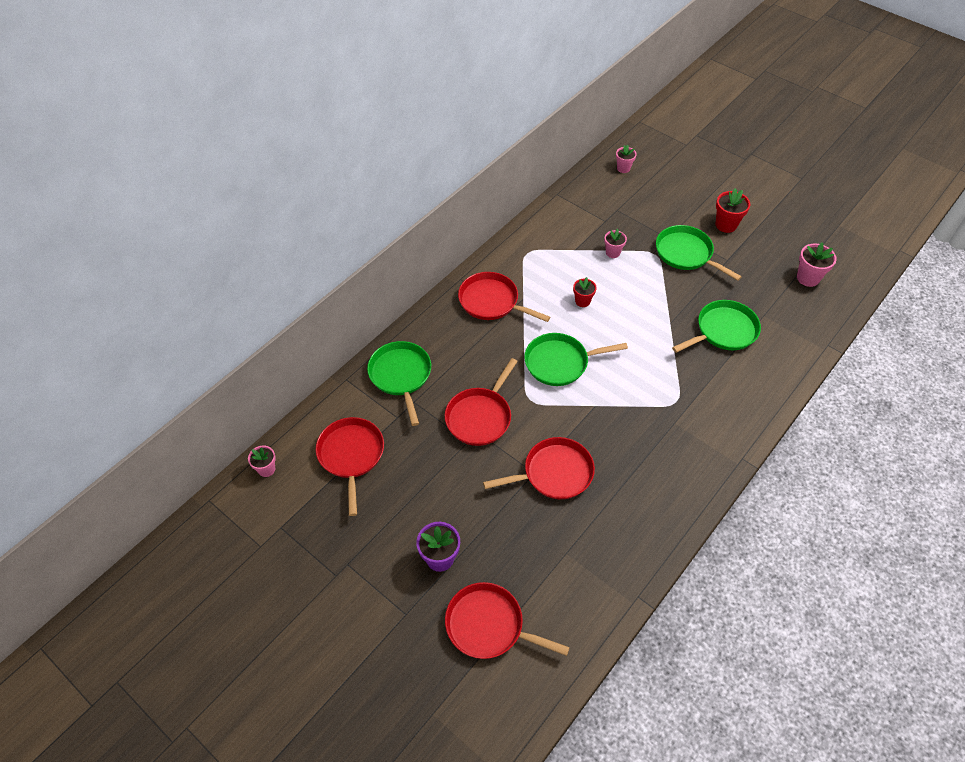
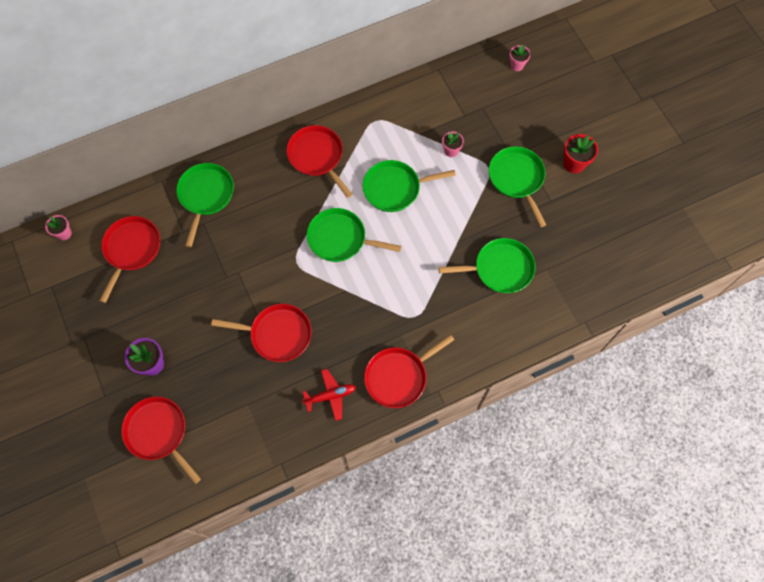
camera: 25 degrees right, 15 degrees up
red pan [445,358,518,446] -> red pan moved to [364,334,454,408]
red flower pot [573,277,597,307] -> green pan [363,160,456,212]
pink flower pot [797,242,837,287] -> none
none -> red plane [302,369,356,421]

